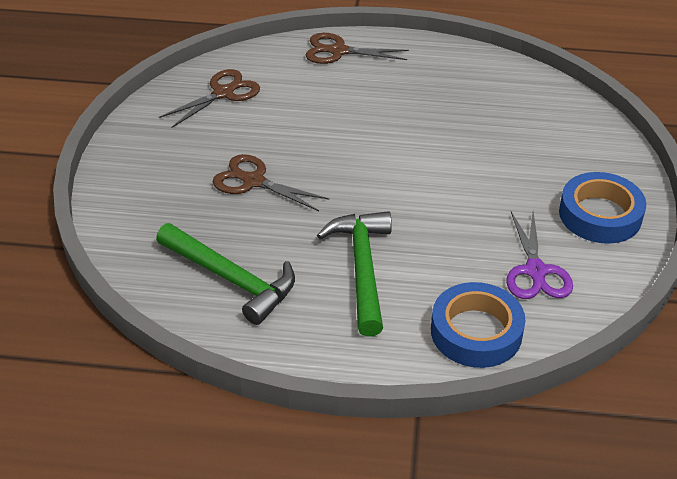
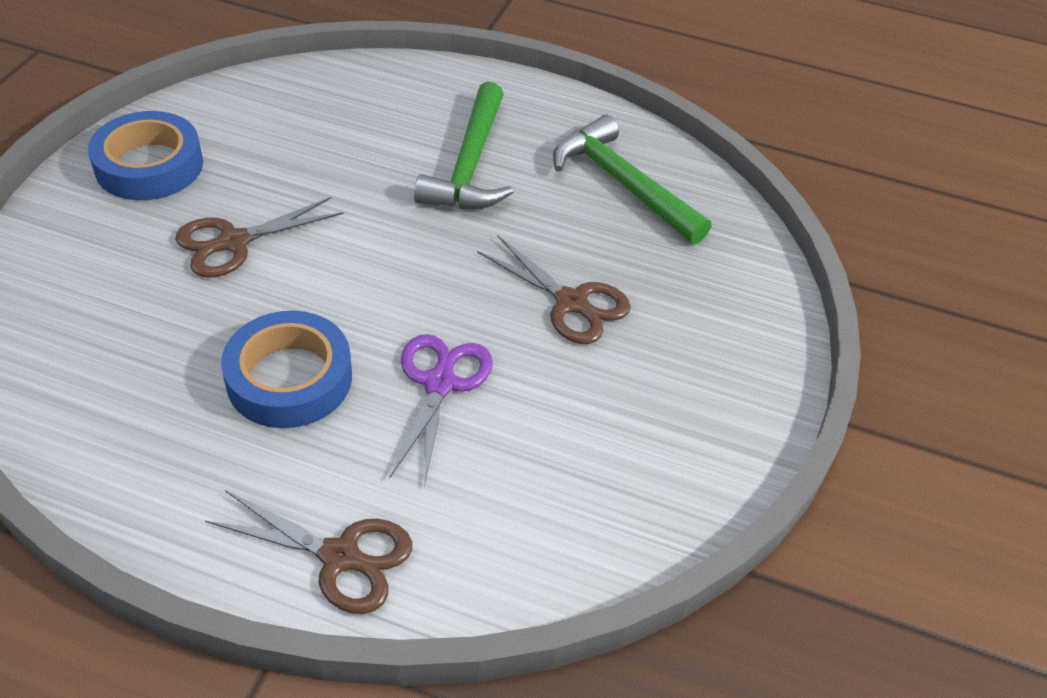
camera: 170 degrees left, 5 degrees up
brown scissors [159,69,260,128] -> brown scissors moved to [175,197,344,278]
blue tape [431,282,525,368] -> blue tape moved to [221,311,352,428]
purple scissors [506,211,573,299] -> purple scissors moved to [389,334,493,487]

